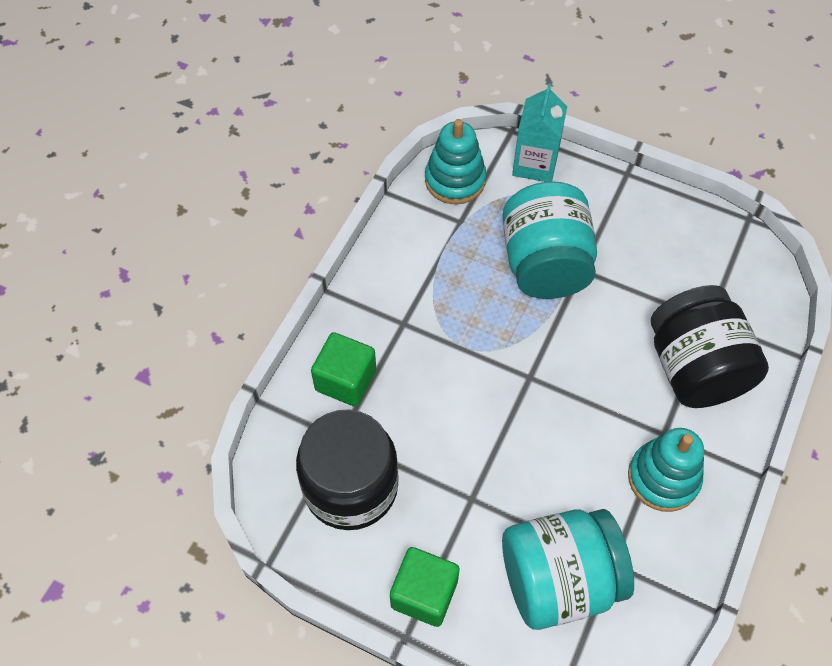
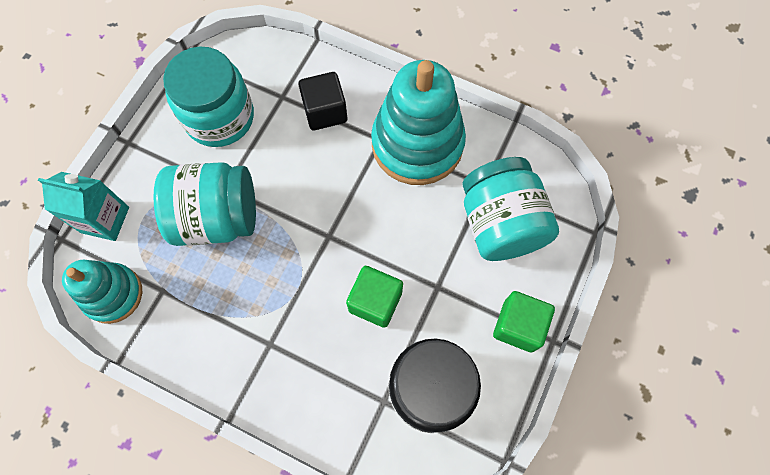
camera: 90 degrees left, 10 degrees up
green cube [311,332,376,407] -> green cube moved to [346,266,403,328]
turquoise stacking toy [628,428,704,512] -> turquoise stacking toy [371,60,466,185], size x1.68
black jar [651,285,769,408] -> black cube [298,72,347,130]
none -> turquoise jar [163,47,254,147]

